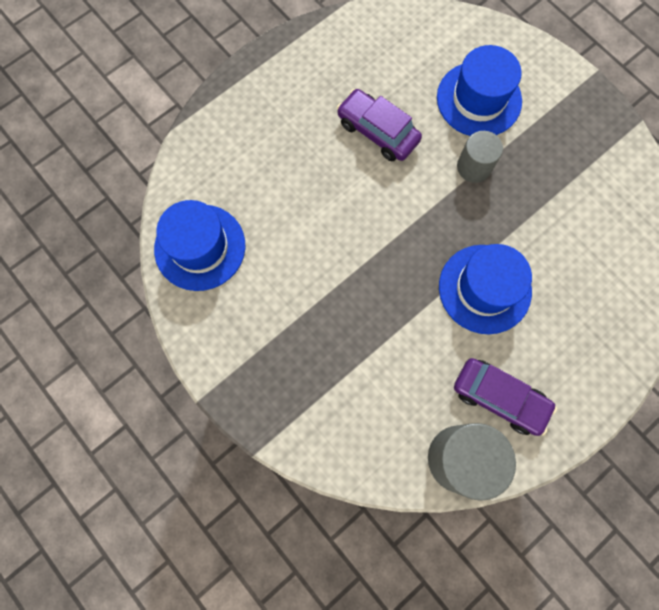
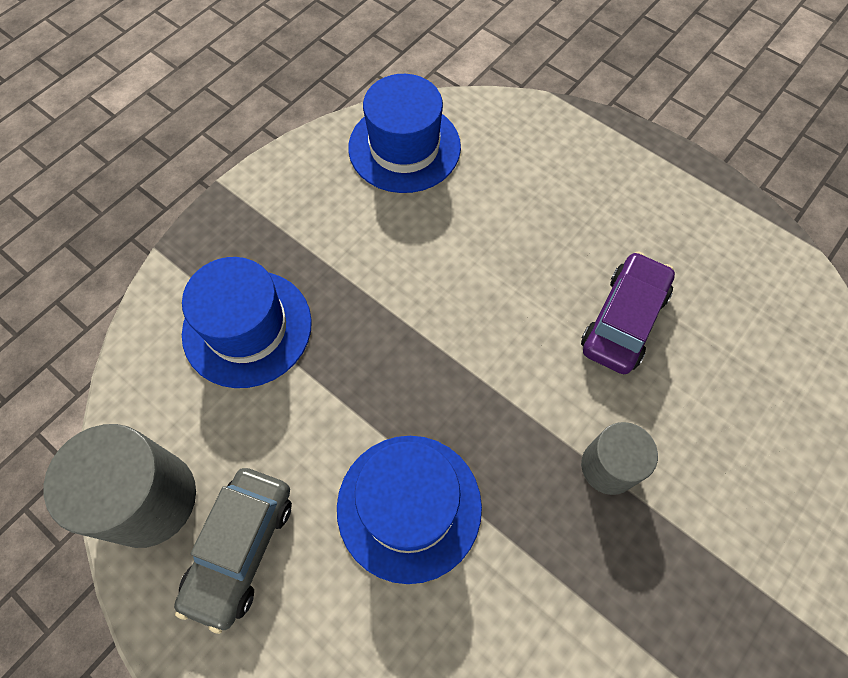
camera: 80 degrees right, 10 degrees down
blue hat [437,45,522,136] -> blue hat moved to [182,257,312,388]
purple car [454,358,557,436] -> grey car [174,468,292,634]

